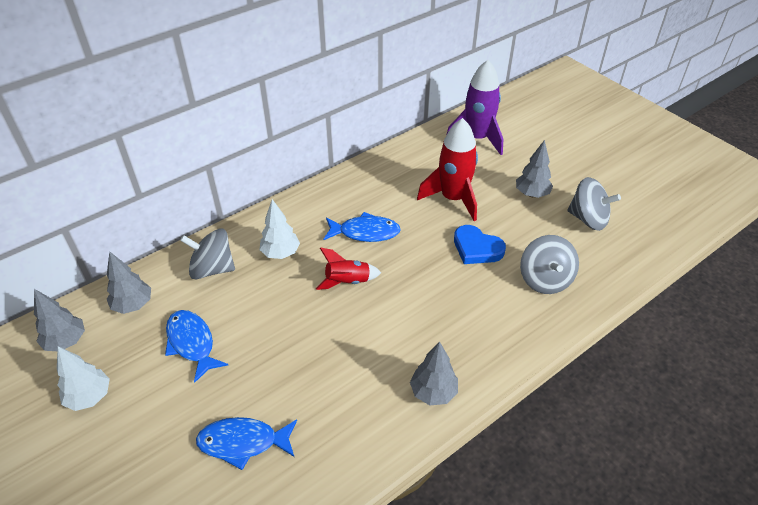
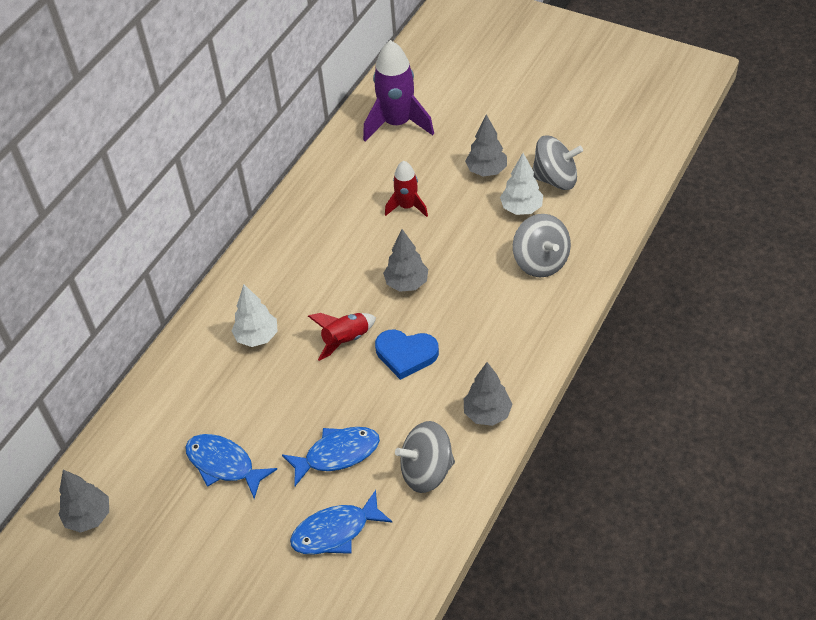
camera: 20 degrees left, 5 degrees up
white tree [57,346,110,411] -> white tree moved to [500,153,543,215]
grey tree [107,251,151,314] -> grey tree moved to [383,229,428,292]
grey spinning top [180,228,235,280] -> grey spinning top moved to [395,421,455,493]
blue fish [324,212,401,242] -> blue fish moved to [282,427,380,486]
red rocket [417,118,478,221] -> red rocket [385,161,428,217], size x0.58
blue heart [454,225,506,264] -> blue heart moved to [375,329,439,380]

